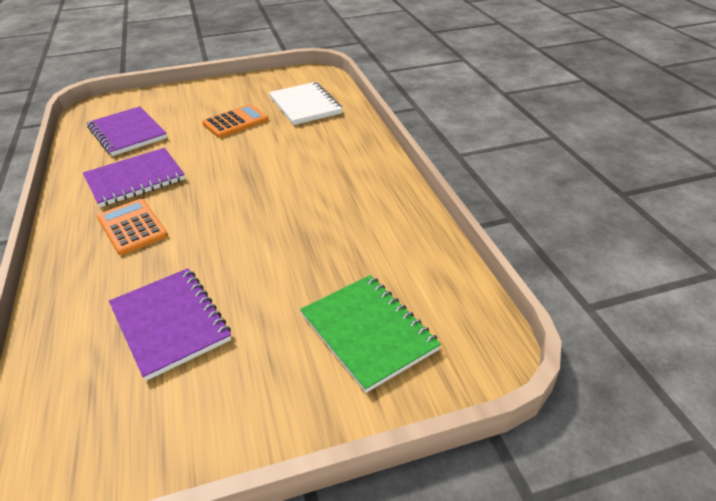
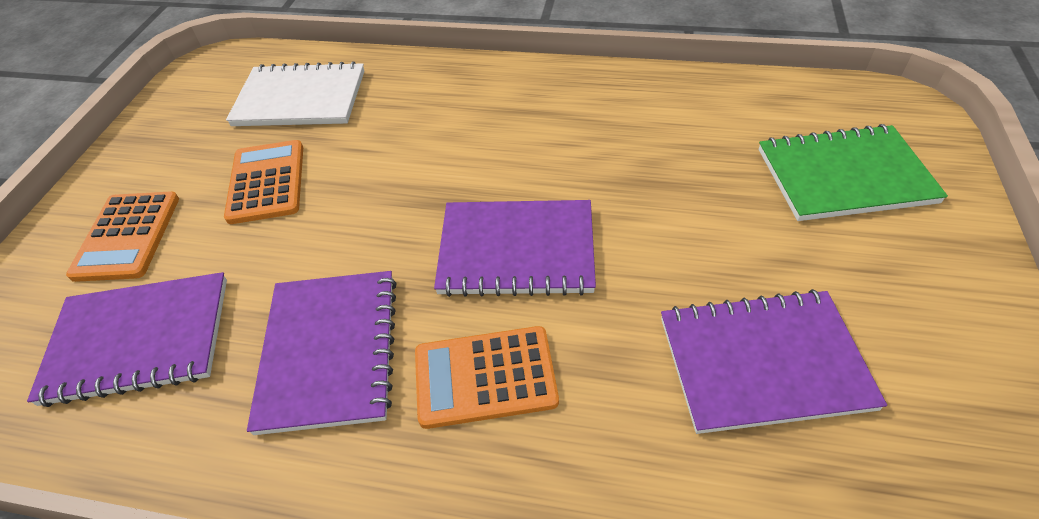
camera: 60 degrees left, 10 degrees up
none -> orange calculator [66,192,179,282]
none -> purple notebook [434,200,596,297]

